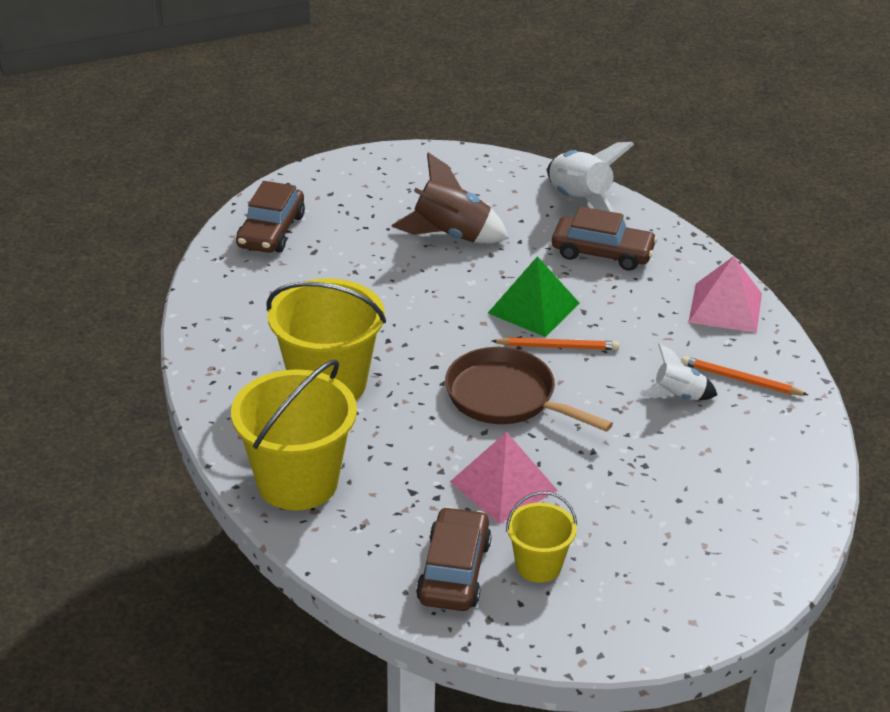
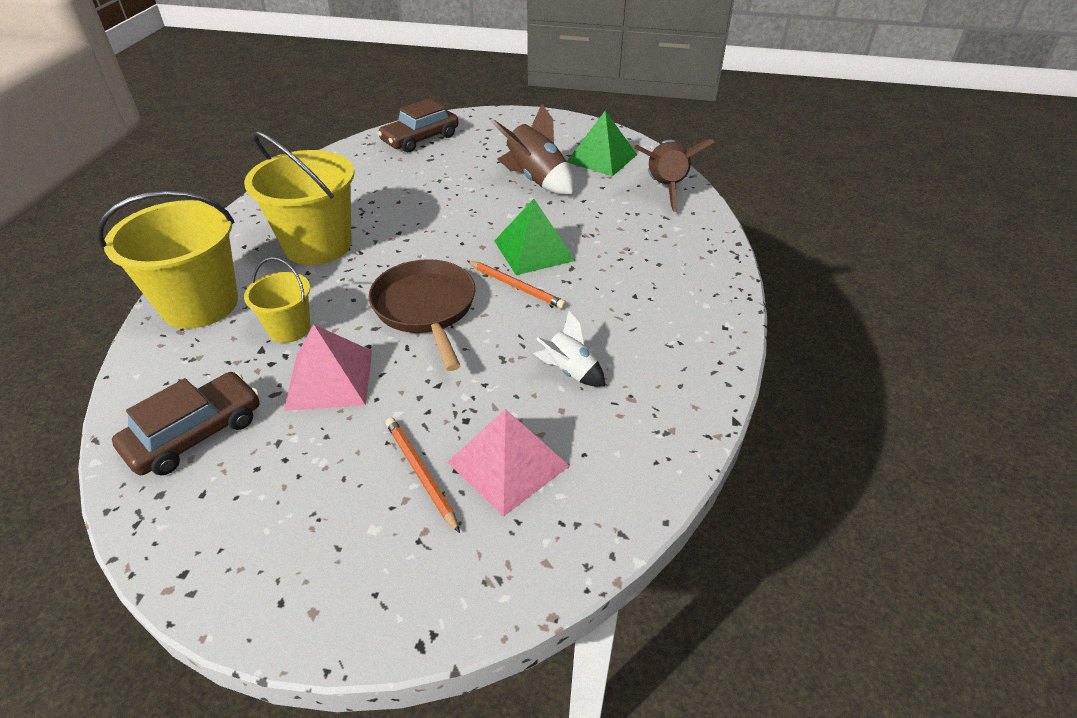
camera: 35 degrees right, 5 degrees up
yellow bucket [506,491,577,583] -> yellow bucket moved to [244,257,310,343]
white rocket [547,142,634,212] -> brown rocket [634,139,714,212]
brown car [552,206,657,271] -> none
orange pencil [681,356,808,395] -> orange pencil moved to [386,417,460,533]
pink pyramid [688,256,762,333] -> pink pyramid moved to [447,409,569,517]
none -> green pyramid [567,111,637,176]

